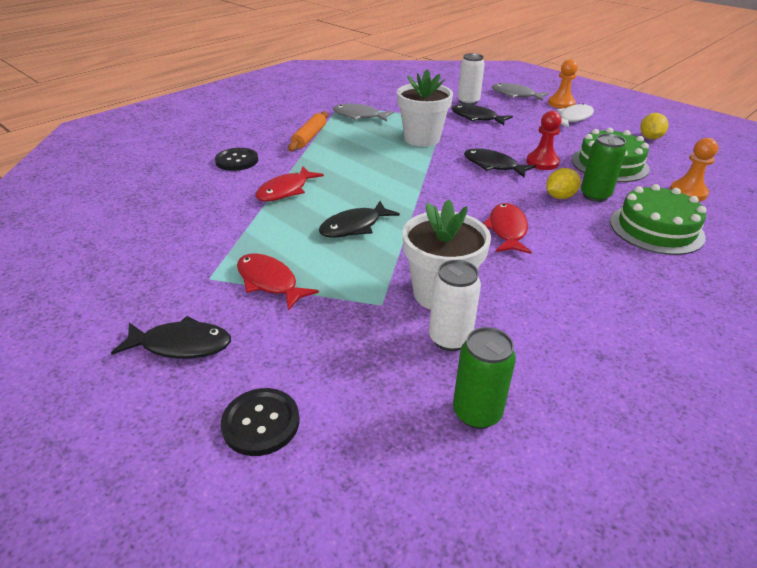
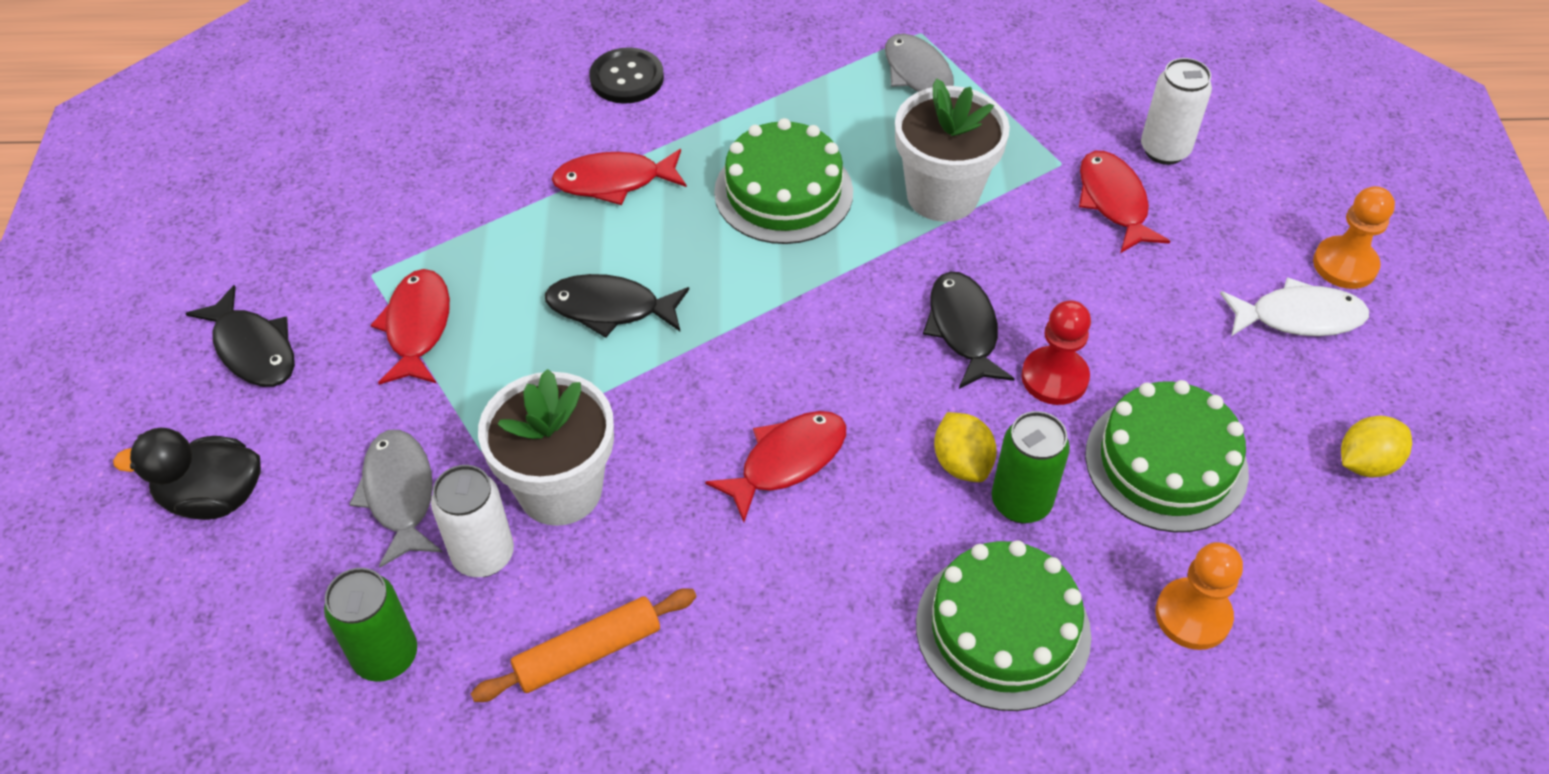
camera: 45 degrees right, 15 degrees up
black button [221,388,300,456] -> black duck [113,427,261,520]
orange rolling pin [288,111,328,152] -> orange rolling pin moved to [470,588,697,702]
black fish [452,104,513,125] -> red fish [1079,151,1170,253]
grey fish [492,83,549,101] -> grey fish moved to [349,430,442,568]
yellow lemon [546,168,581,199] -> yellow lemon turned 60 degrees clockwise [934,412,997,482]
none -> green cake [714,118,853,244]

